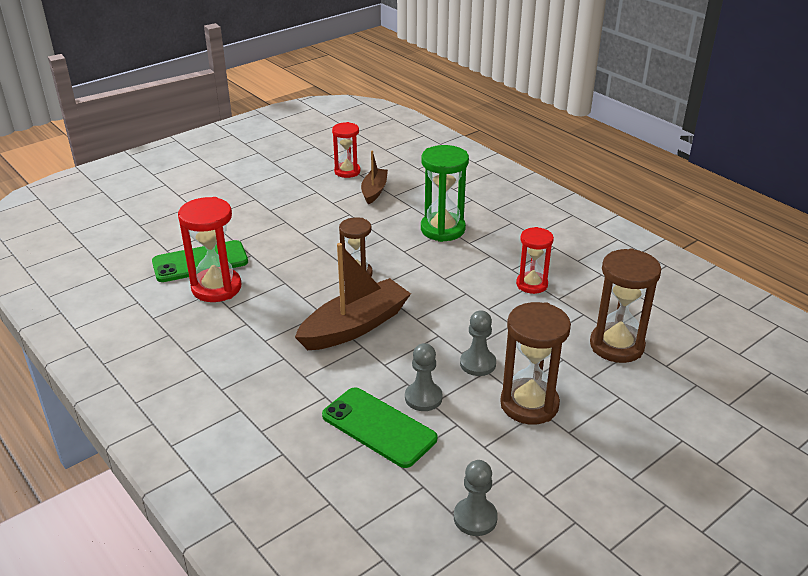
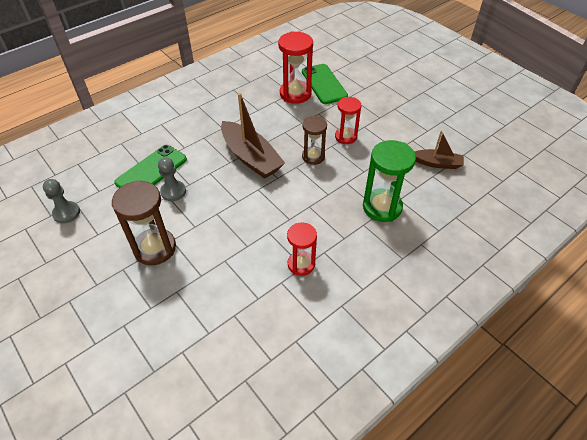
camera: 90 degrees right, 15 degrees up
red hourglass [332,122,360,178] -> red hourglass moved to [335,97,361,144]
grey pawn [460,310,496,376] -> none
brown hourglass [590,248,661,363] -> none

